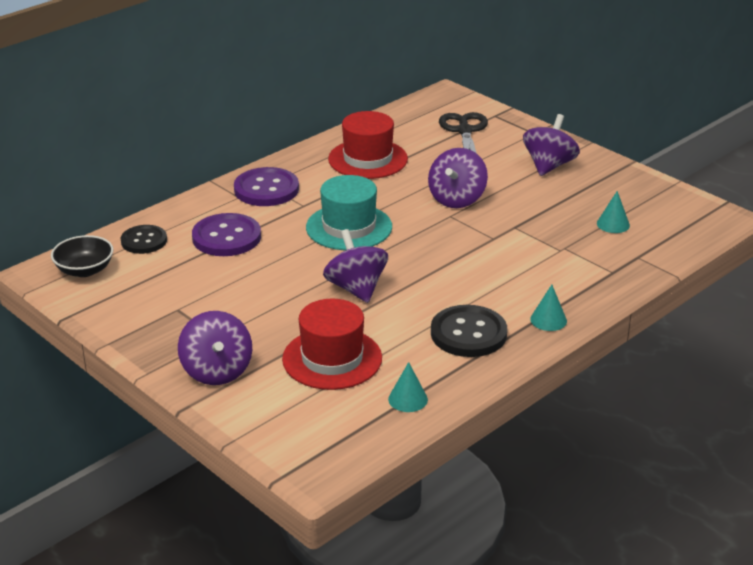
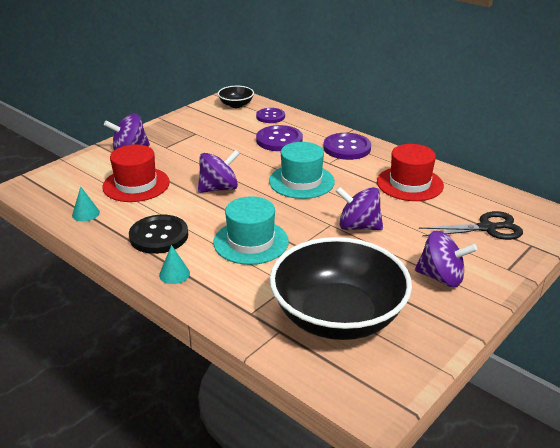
camera: 85 degrees right, 0 degrees up
black button [121,225,167,254] -> purple button [256,108,285,123]
turquoise cone [597,191,630,233] -> black bowl [270,237,412,340]
none -> turquoise hat [213,196,289,265]

